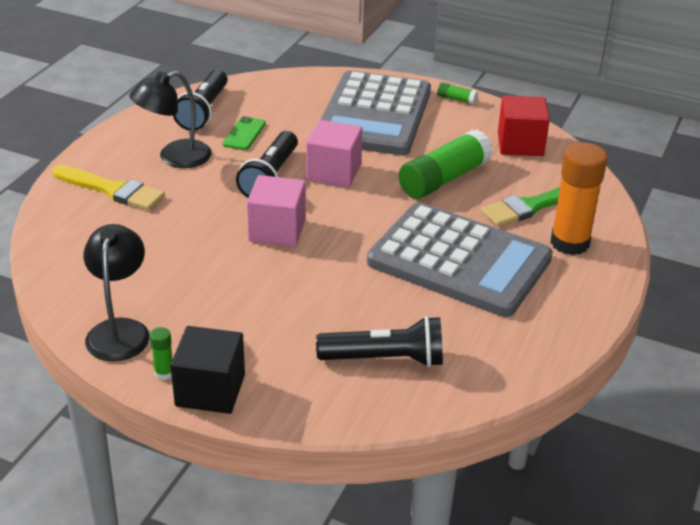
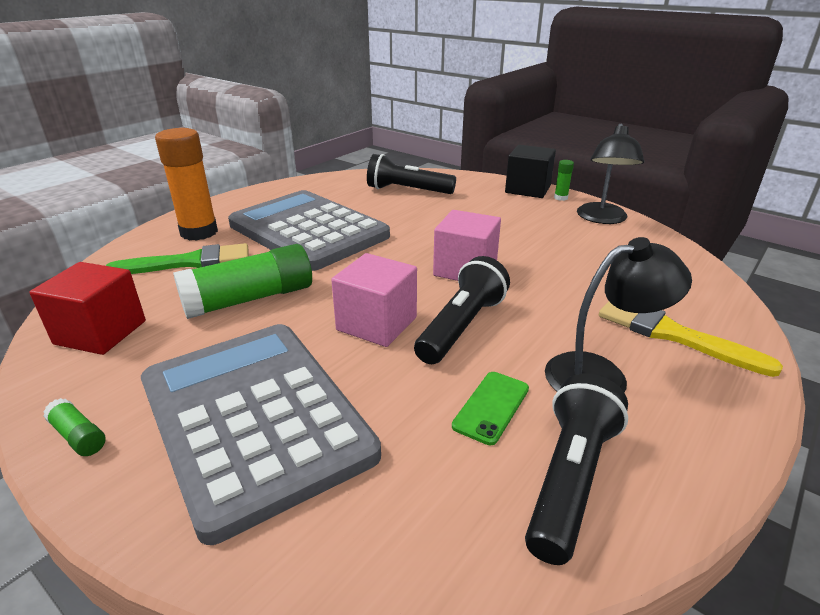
camera: 165 degrees left, 5 degrees down
grey calculator [321,71,431,155] -> grey calculator turned 60 degrees counterclockwise [141,324,381,545]

